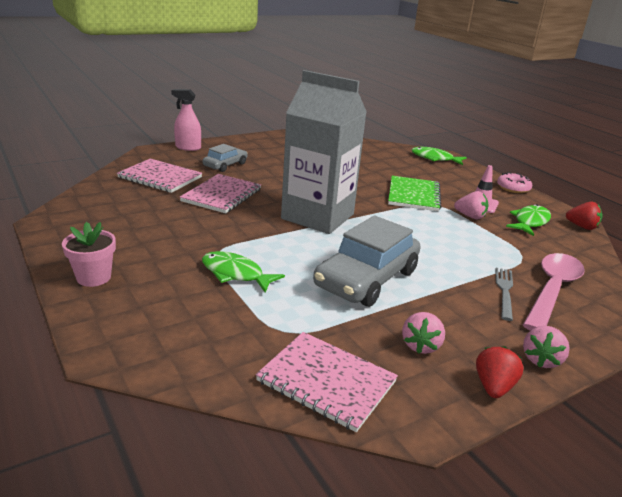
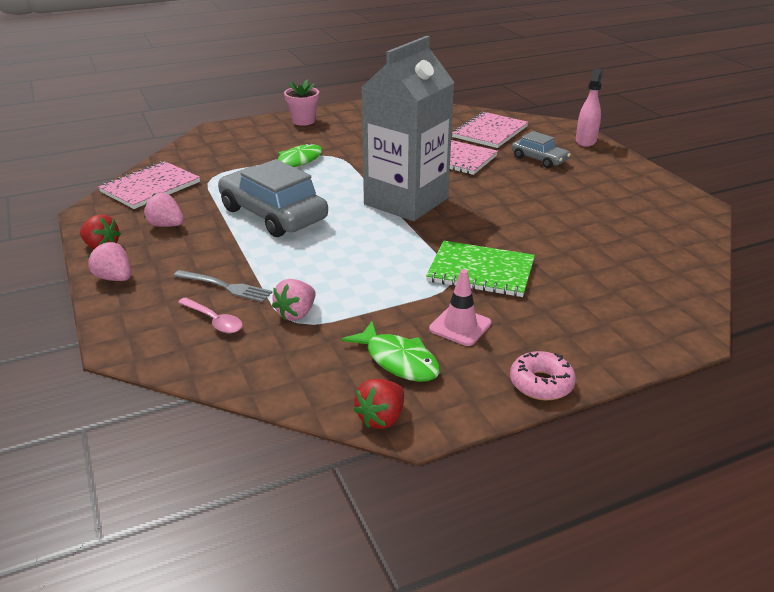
camera: 100 degrees right, 5 degrees up
green fish [411,147,467,165] -> none
pink strawberry [454,191,488,219] -> pink strawberry moved to [272,279,315,321]
pink spoon [523,253,585,331] -> pink spoon [178,297,243,333], size x0.50

